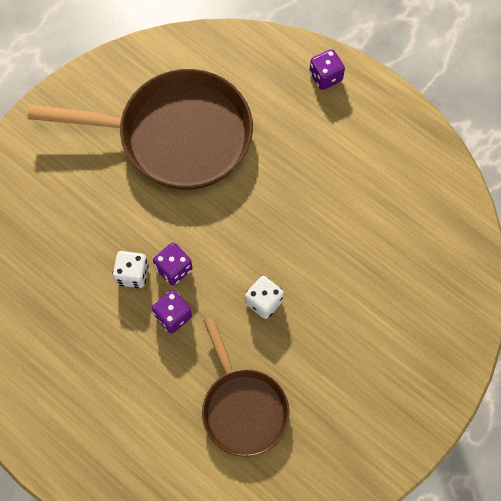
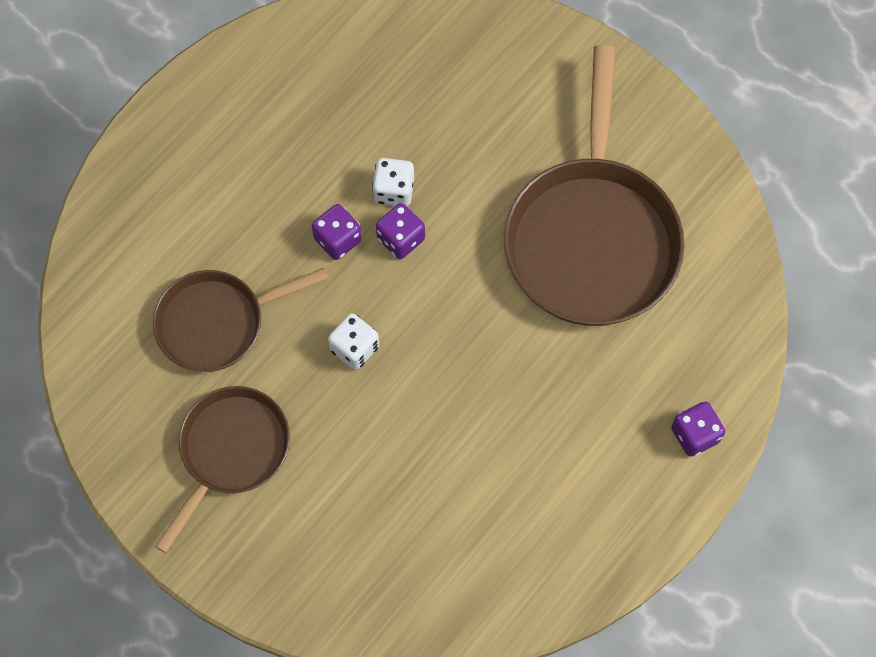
camera: 90 degrees right, 0 degrees up
none -> brown pan [155,386,290,553]

